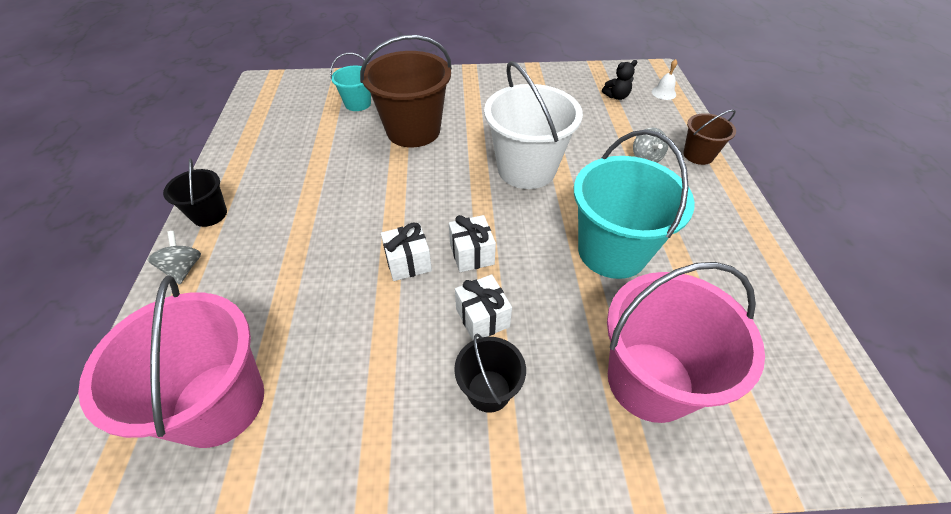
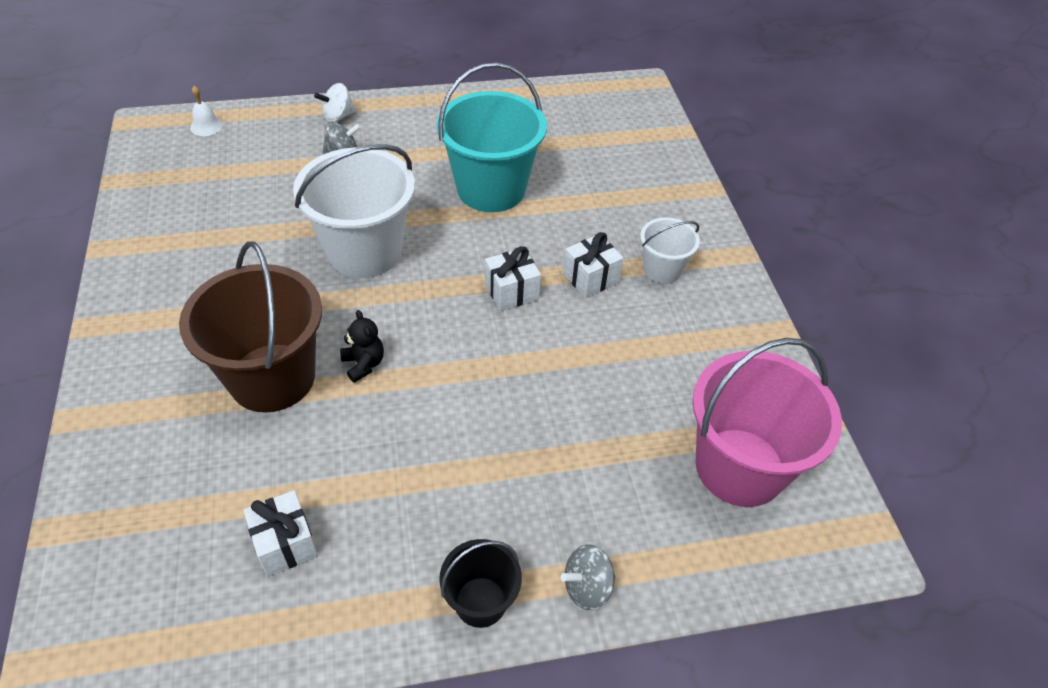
camera: 100 degrees left, 0 degrees up
turquoise bucket [330,53,371,111] -> none
white gift [381,222,432,281] -> white gift moved to [243,490,318,577]
black bucket [454,334,526,413] -> white bucket [640,218,700,284]
black teddy bear [602,60,637,100] -> black teddy bear moved to [340,310,384,383]
pink bucket [607,262,765,423] -> none
brown bucket [683,110,736,165] -> white spinning top [314,83,357,122]

